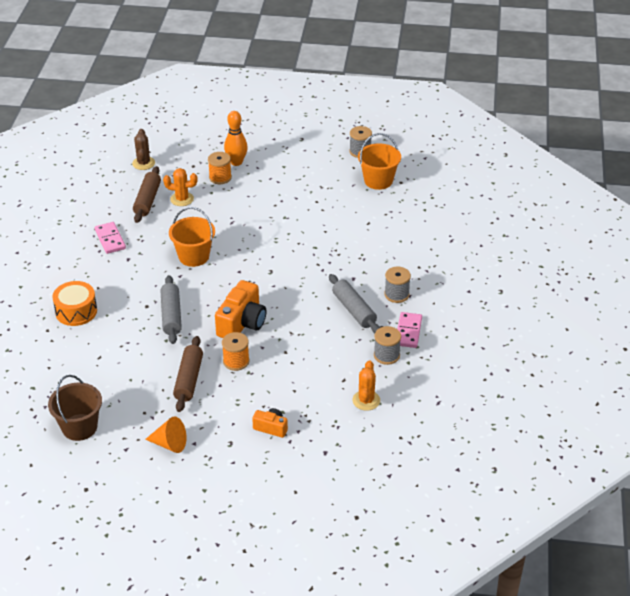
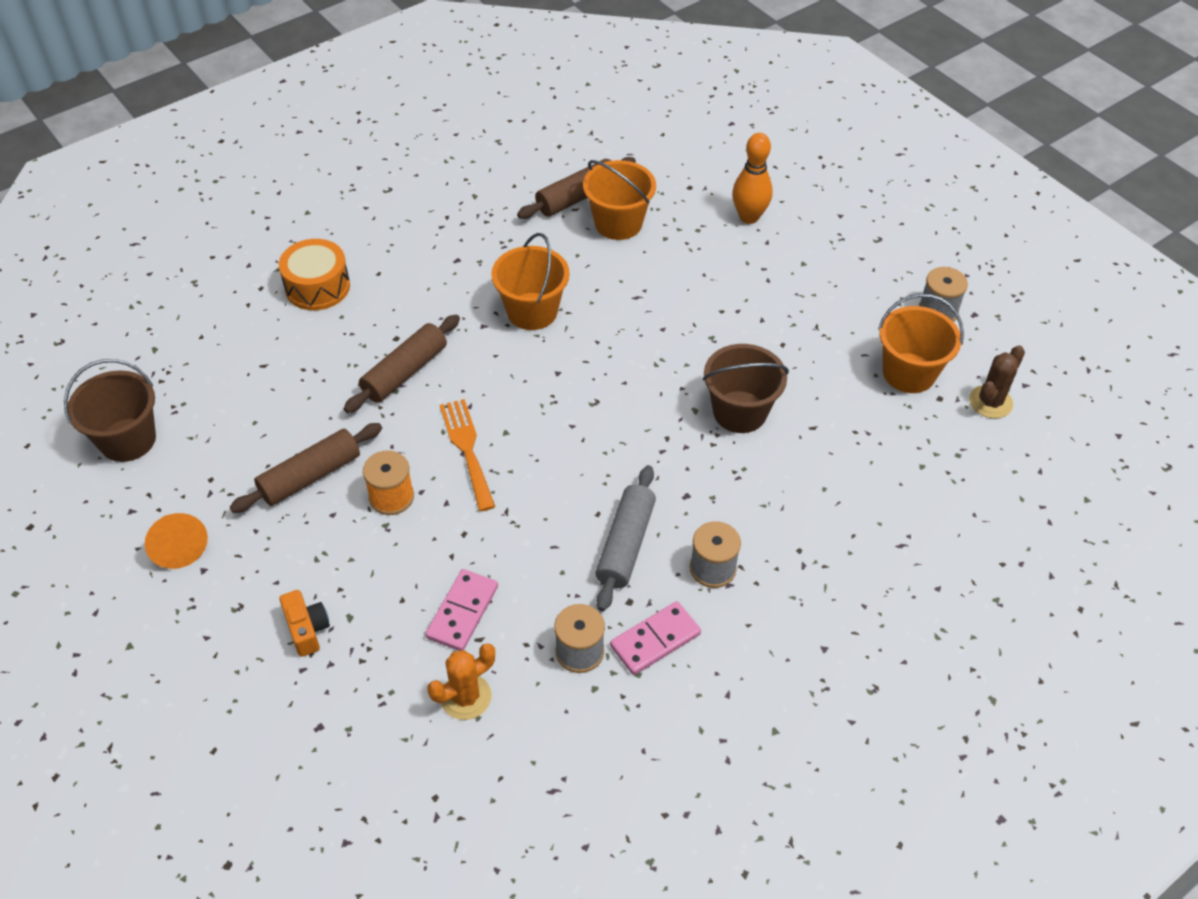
camera: 45 degrees right, 10 degrees up
pink domino [95,222,126,254] -> pink domino moved to [425,569,498,651]
brown cactus [132,129,155,170] -> brown cactus moved to [969,345,1025,419]
grey rolling pin [161,275,182,344] -> brown rolling pin [344,314,460,413]
orange cactus [163,168,197,206] -> orange bucket [583,160,656,240]
orange spool [208,152,232,184] -> none
orange camera [215,280,266,338] -> orange fork [440,399,495,511]
none -> brown bucket [703,344,789,433]

